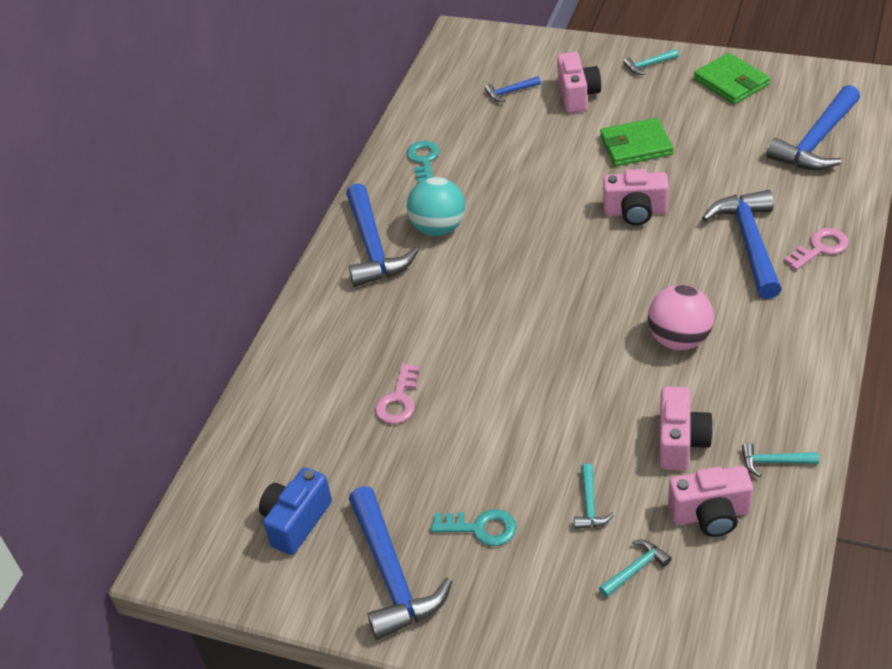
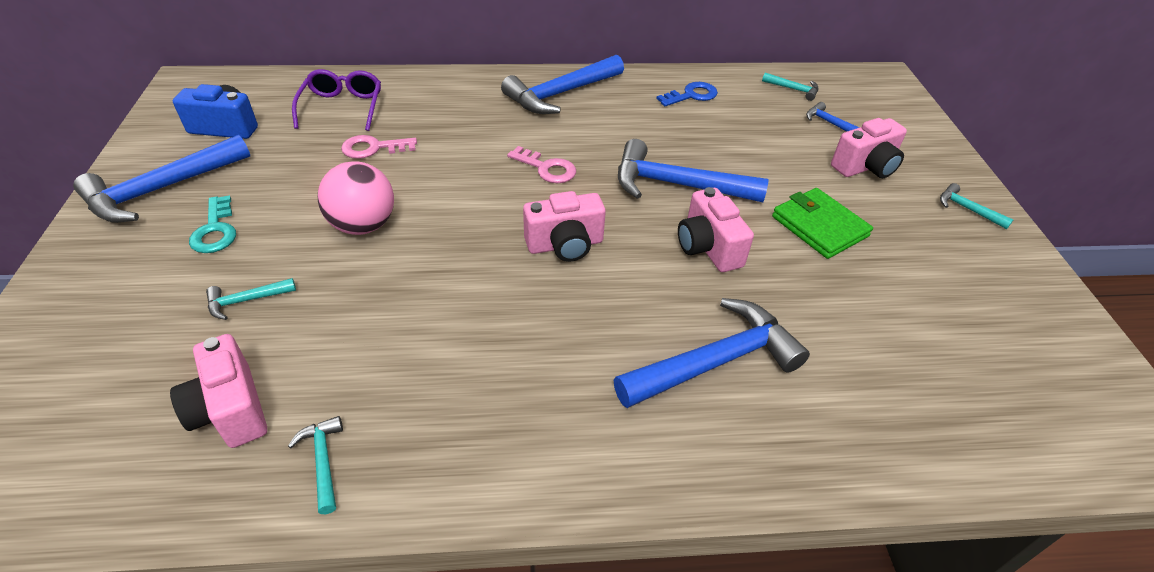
camera: 60 degrees right, 0 degrees up
turquoise key [407,141,440,183] -> blue key [657,82,718,106]
turquoise ball [407,177,465,236] -> none
turquoise hammer [599,540,672,597] -> turquoise hammer moved to [762,73,819,101]
pink ball [648,285,714,350] -> pink ball moved to [318,161,394,235]
pink camera [659,386,713,470] -> pink camera moved to [523,191,606,262]
green wallet [694,53,770,104] -> none
blue hammer [766,85,860,170] -> blue hammer moved to [618,139,769,202]
pink key [784,228,849,270] -> pink key moved to [507,146,576,183]
none -> purple glasses [292,69,381,131]

